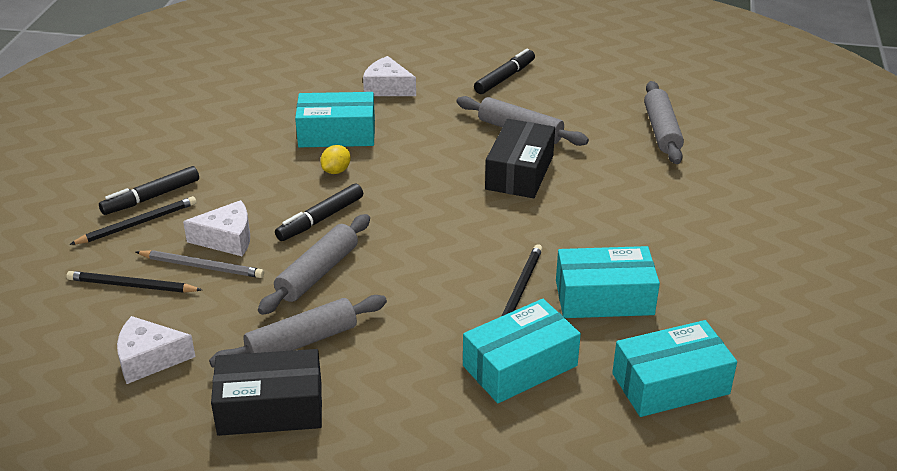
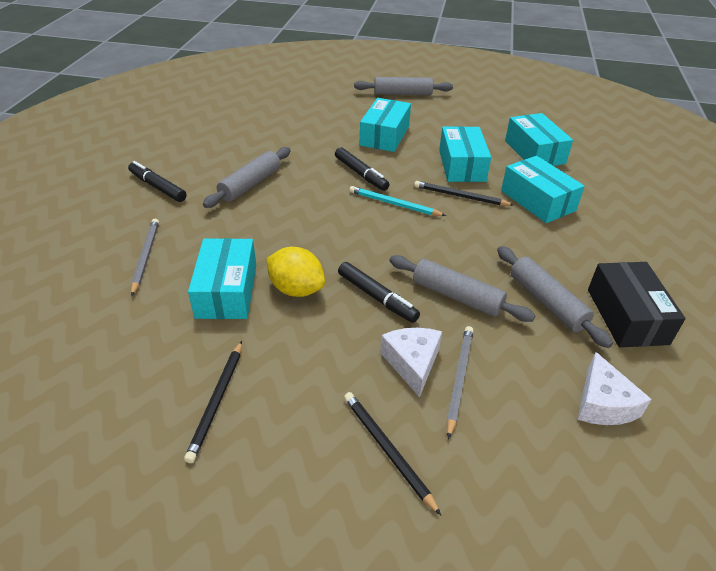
camera: 90 degrees left, 5 degrees up
black pencil [66,271,202,293] -> black pencil moved to [184,341,242,463]
black marker [99,166,199,215] -> black marker moved to [335,147,390,191]
yellow lemon [321,145,351,174] -> yellow lemon [267,247,325,297], size x1.72
white cheese [363,56,416,96] -> grey pencil [131,219,159,296]
black box [485,119,555,198] -> none
grey rolling pin [644,81,684,164] -> grey rolling pin moved to [354,77,453,95]
none -> turquoise pencil [350,186,446,216]
none -> turquoise box [360,98,411,152]

